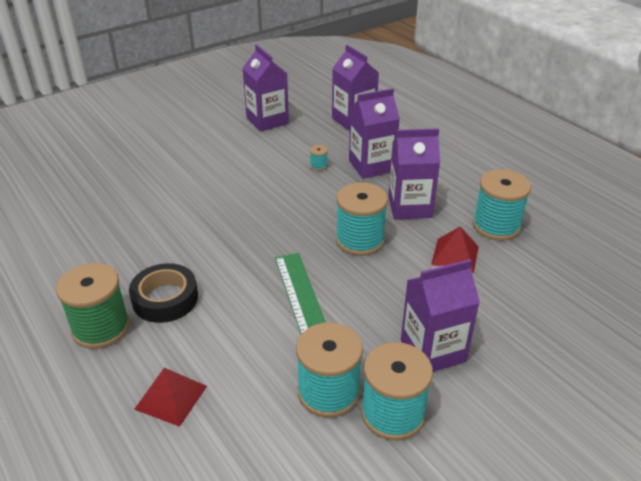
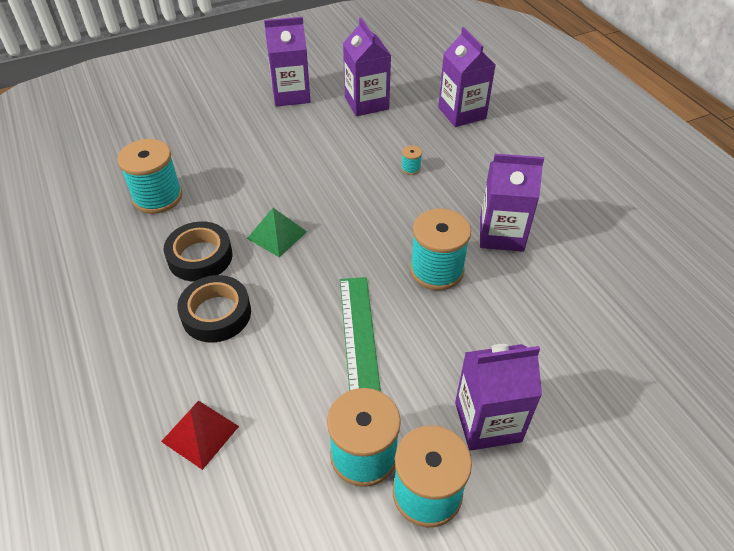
camera: 10 degrees right, 10 degrees up
green spool [56,263,130,349] -> none
purple carton [349,88,400,179] -> purple carton moved to [264,17,311,107]
red pyramid [431,227,479,273] -> none
turquoise spool [473,169,531,241] -> turquoise spool moved to [117,139,182,214]
none -> black tape [164,221,233,282]
none -> green pyramid [247,208,307,257]

